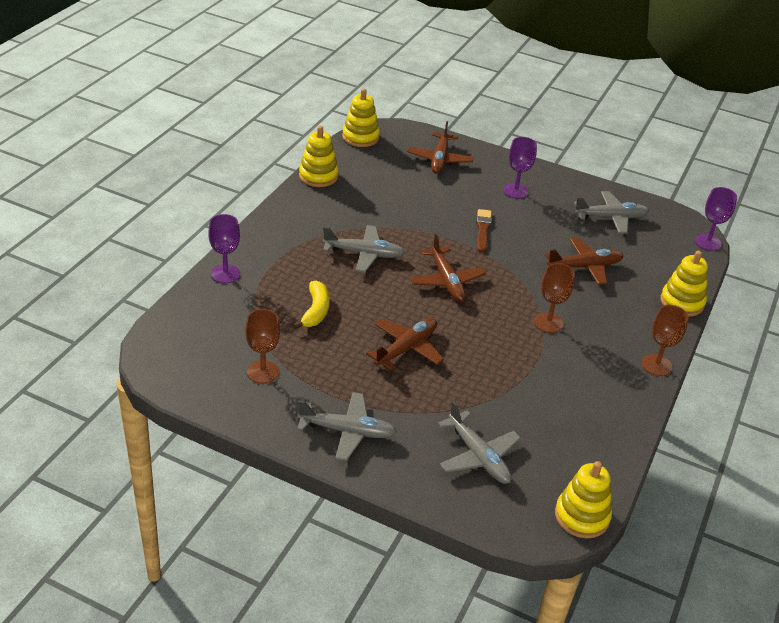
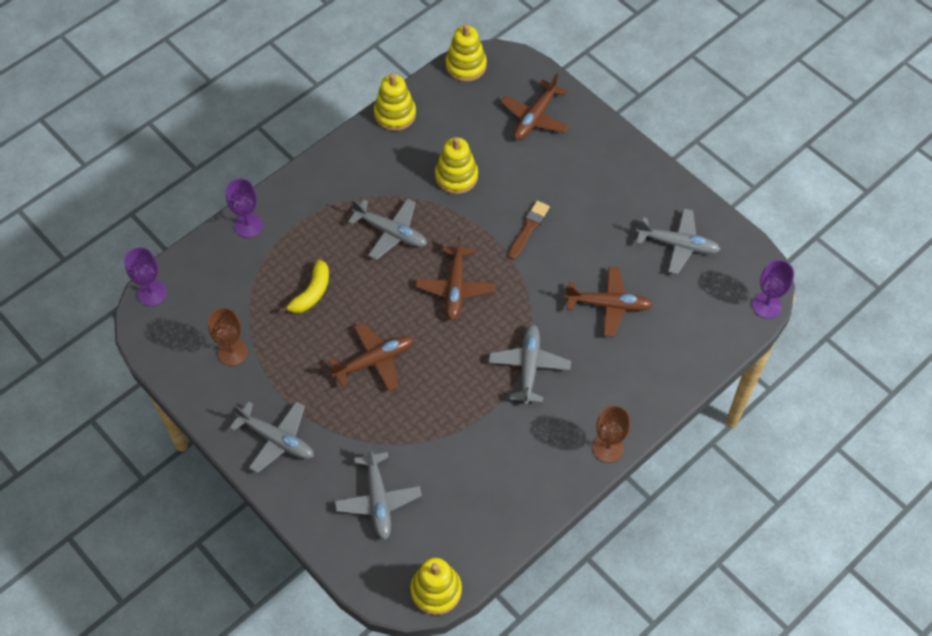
camera: 25 degrees right, 20 degrees up
purple goblet [503,137,537,199] -> purple goblet moved to [124,247,167,306]
brown goblet [534,263,575,333] -> grey plane [489,324,571,405]
yellow stacking toy [661,251,708,316] -> yellow stacking toy moved to [435,137,478,194]

